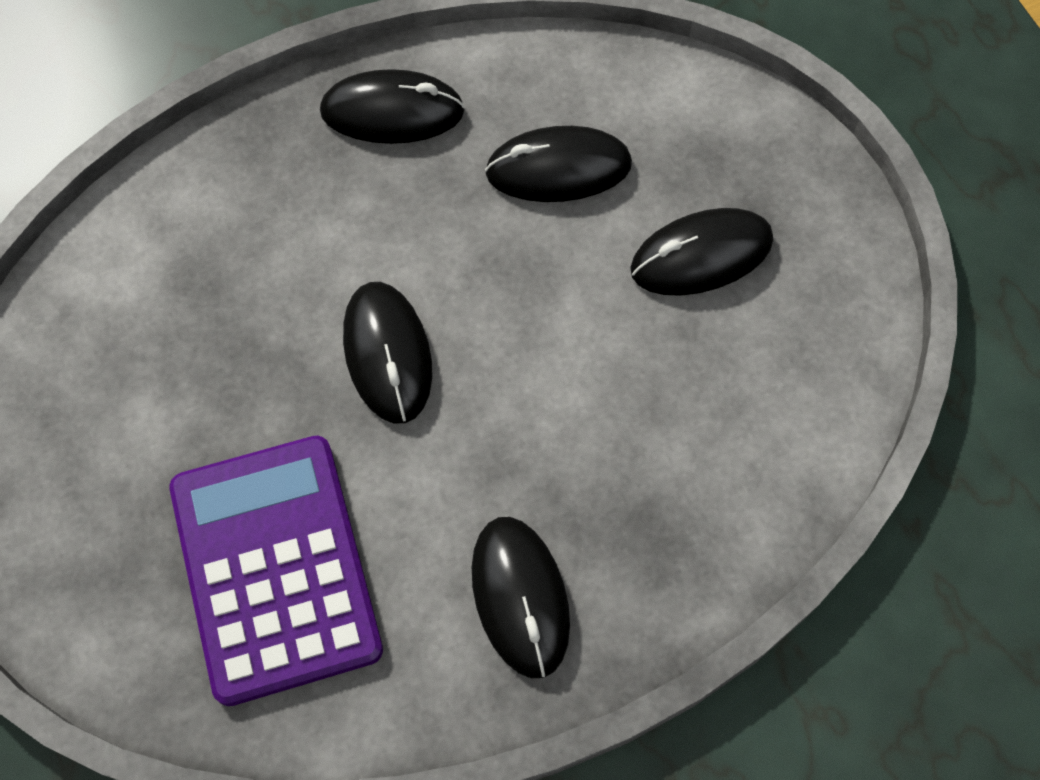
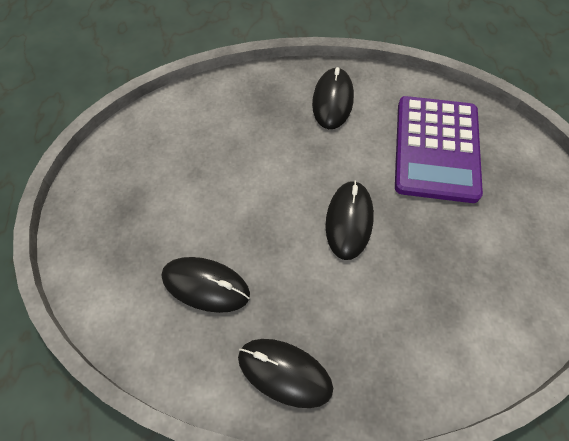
camera: 155 degrees left, 5 degrees down
black mouse [630,208,773,296] -> none

